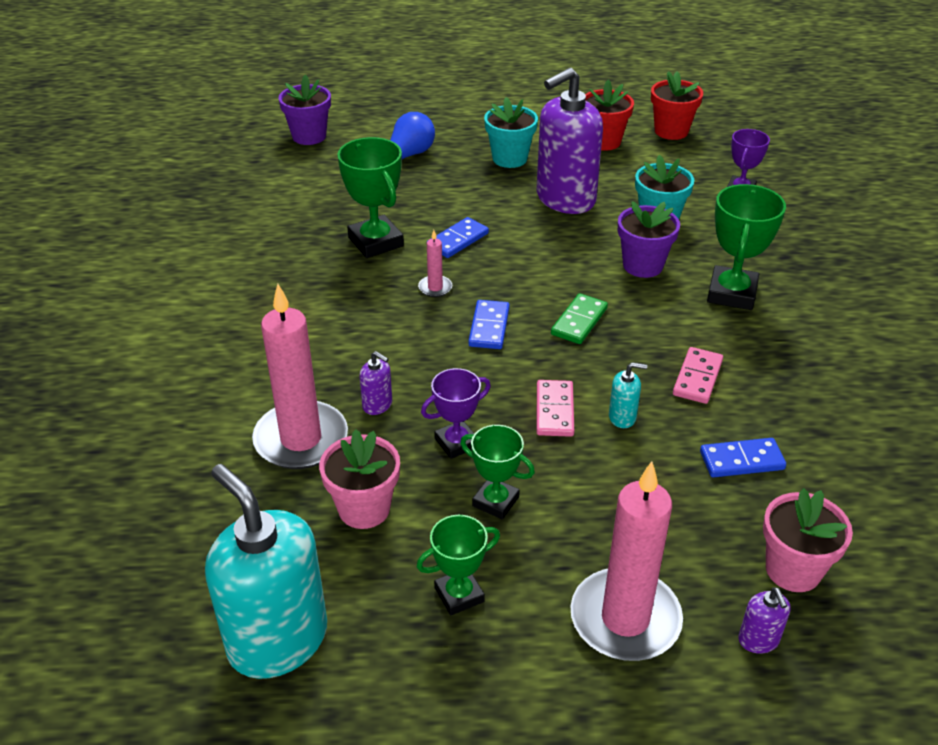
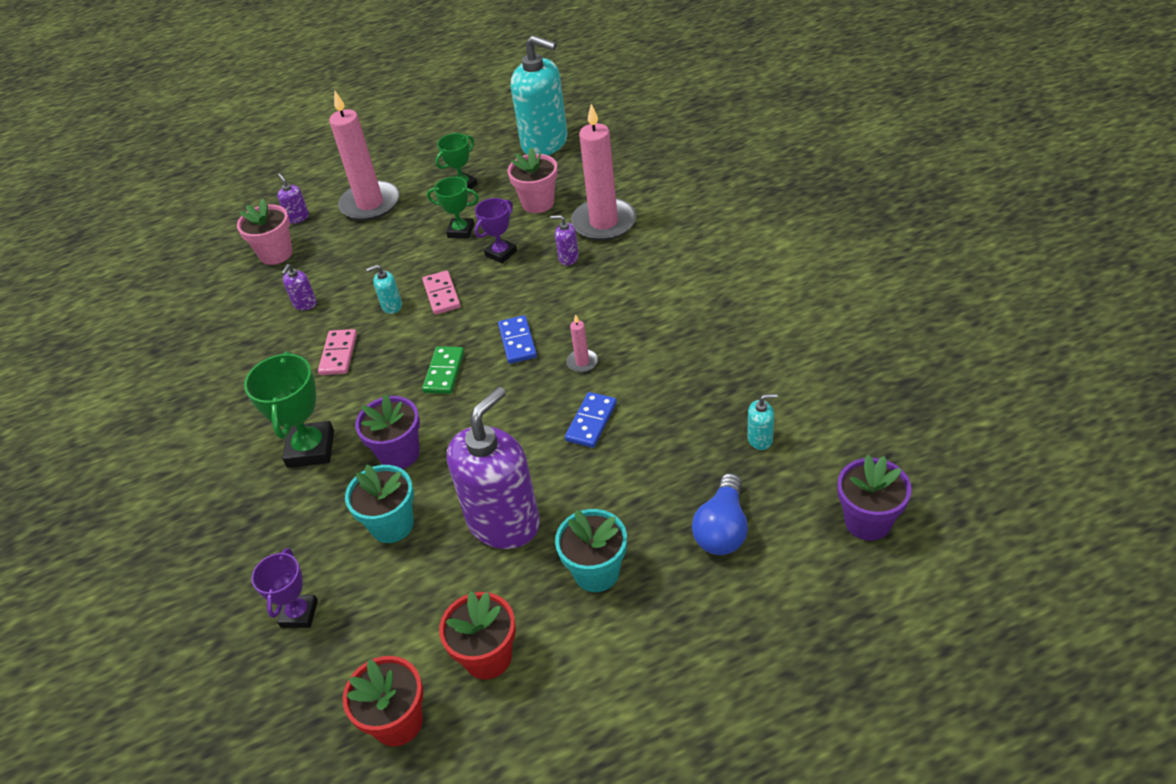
camera: 165 degrees right, 5 degrees up
green trophy [337,137,404,258] -> none
blue domino [700,438,786,477] -> purple soap dispenser [282,264,317,310]
none -> turquoise soap dispenser [747,394,778,450]

